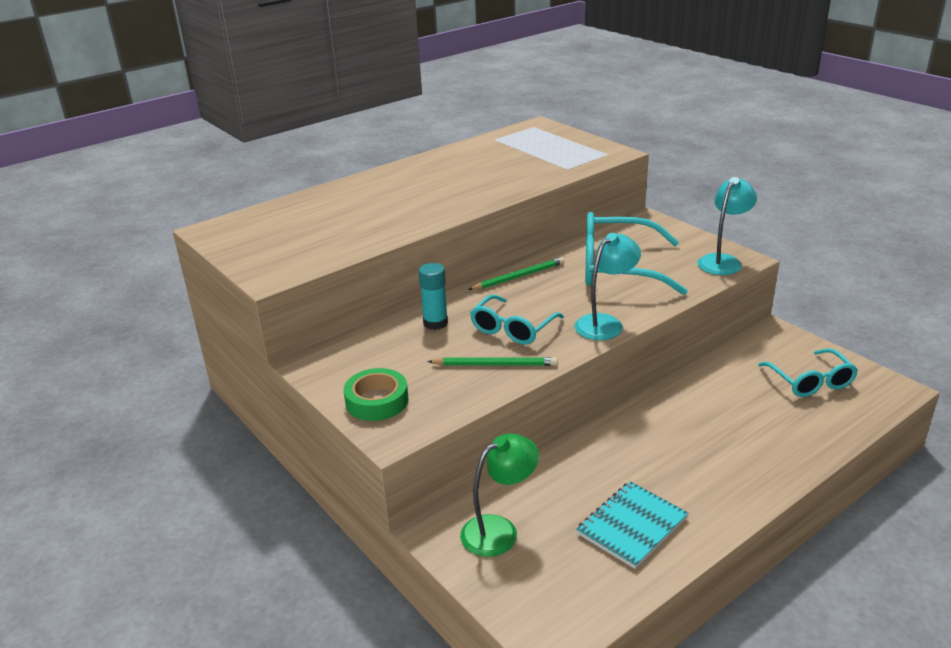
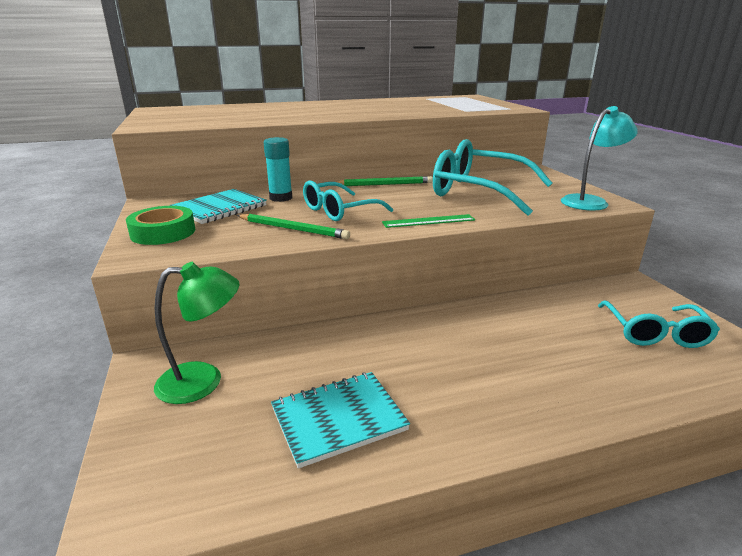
camera: 20 degrees right, 5 degrees down
turquoise lamp [575,233,641,340] -> green ruler [382,214,475,228]
none -> turquoise notebook [170,189,267,224]

